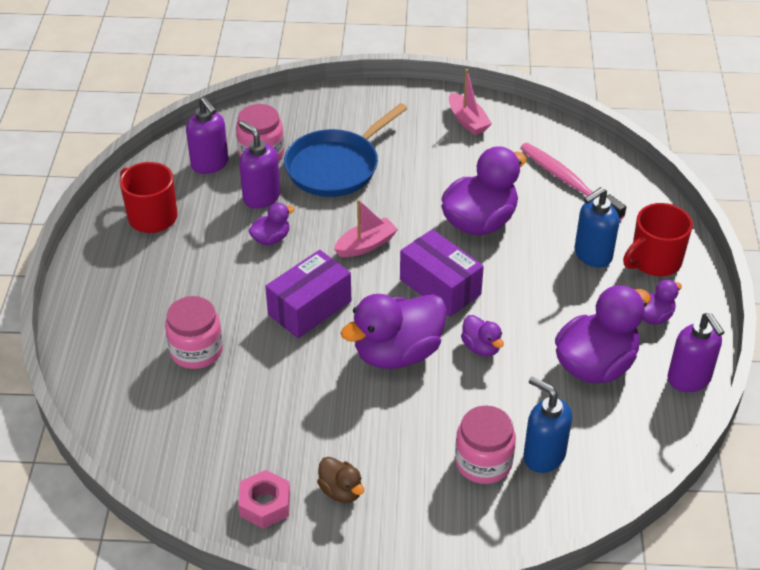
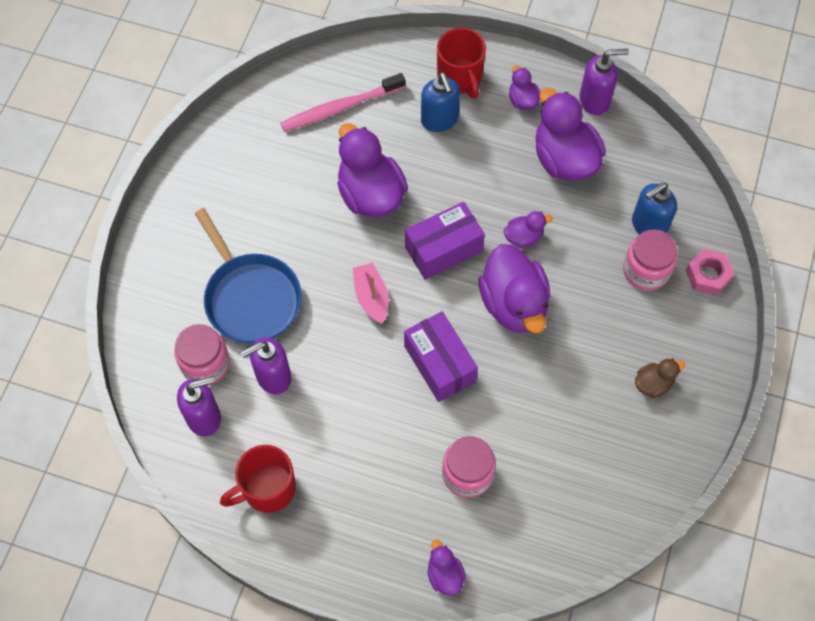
camera: 75 degrees left, 20 degrees up
pink nut [238,470,290,529] -> pink nut moved to [686,249,734,296]
purple duck [249,203,294,245] -> purple duck moved to [427,539,466,596]
pink boat [449,69,492,135] -> none

